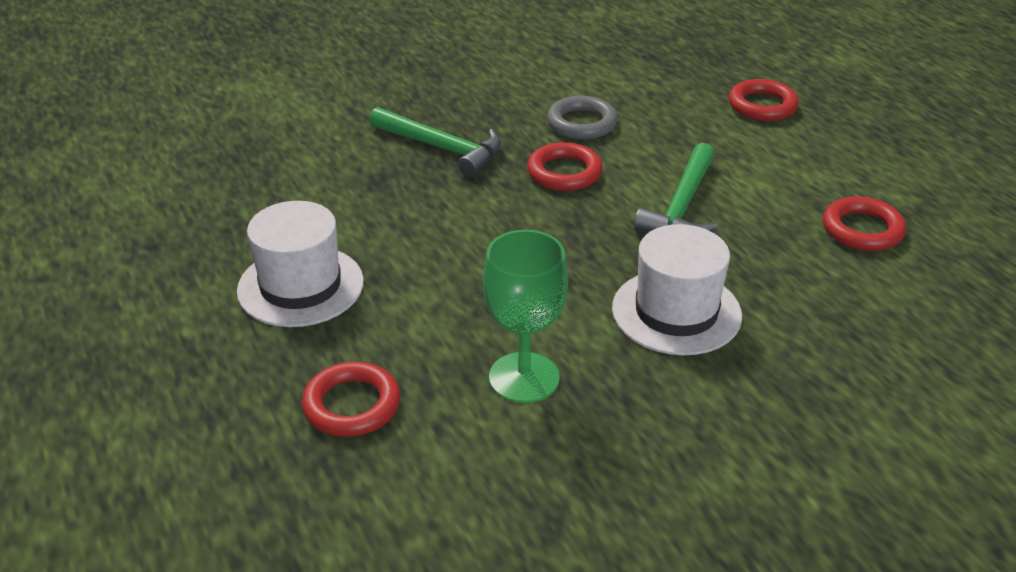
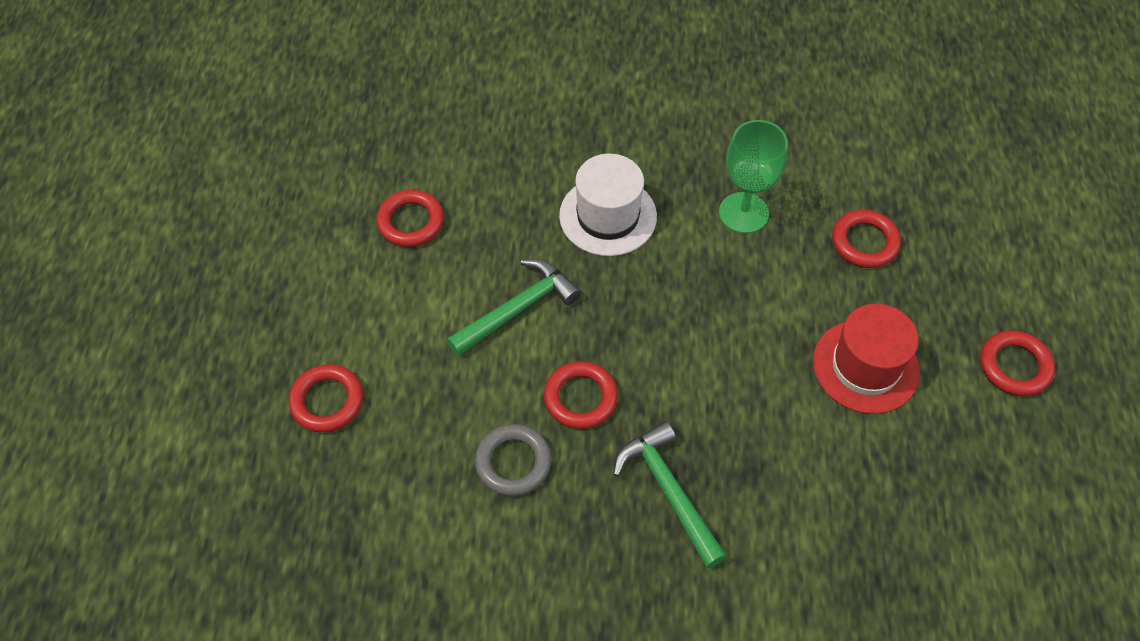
camera: 150 degrees left, 20 degrees up
white hat [237,201,364,327] -> red hat [813,304,920,414]
none -> red ring [980,330,1055,396]

